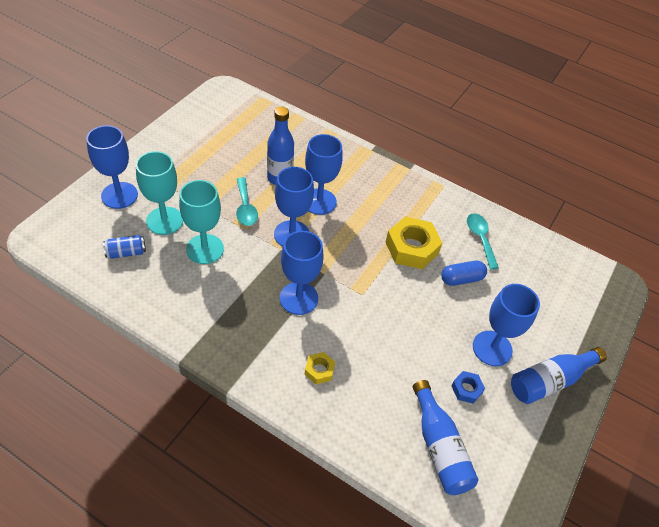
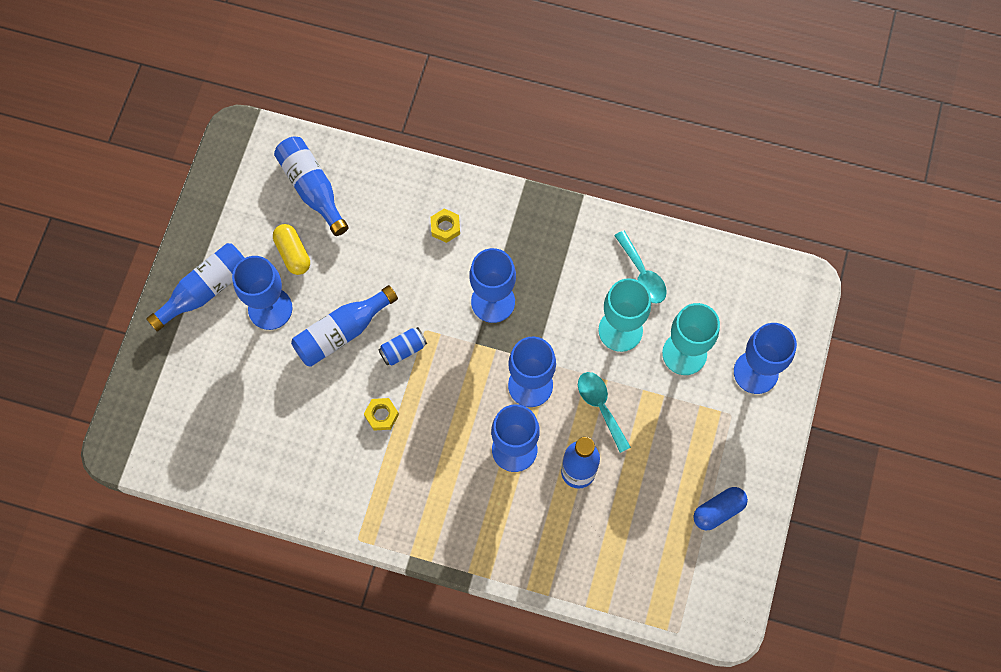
camera: 170 degrees right, 20 degrees up
blue can [103,235,146,259] -> blue can moved to [379,327,427,366]
yellow nut [386,216,442,269] -> yellow nut [364,398,399,431], size x0.50
blue capsule [441,261,487,286] -> blue capsule moved to [693,487,748,531]
blue nut [451,371,485,403] -> yellow capsule [273,224,310,275]
turquoise spoon [467,213,499,270] -> turquoise spoon moved to [614,230,667,304]
none -> blue bottle [291,285,398,367]

